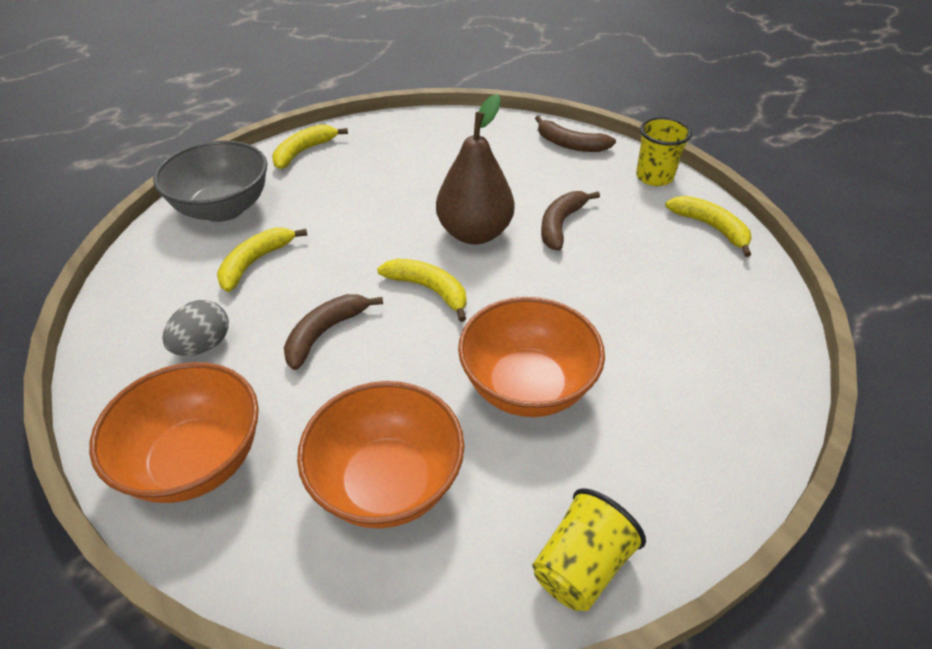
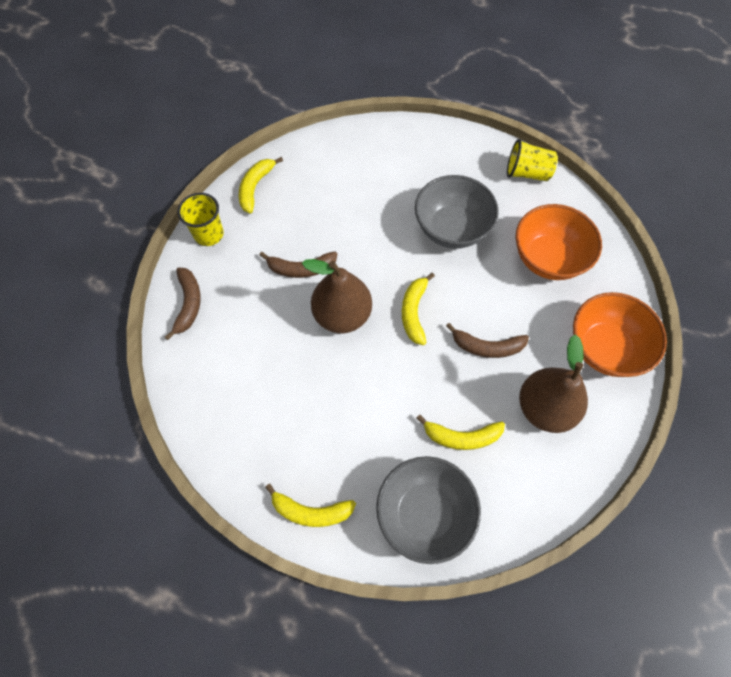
camera: 120 degrees left, 20 degrees up
grey egg [162,300,229,356] -> brown pear [519,335,588,433]
orange bowl [458,297,605,417] -> grey bowl [415,175,499,249]

